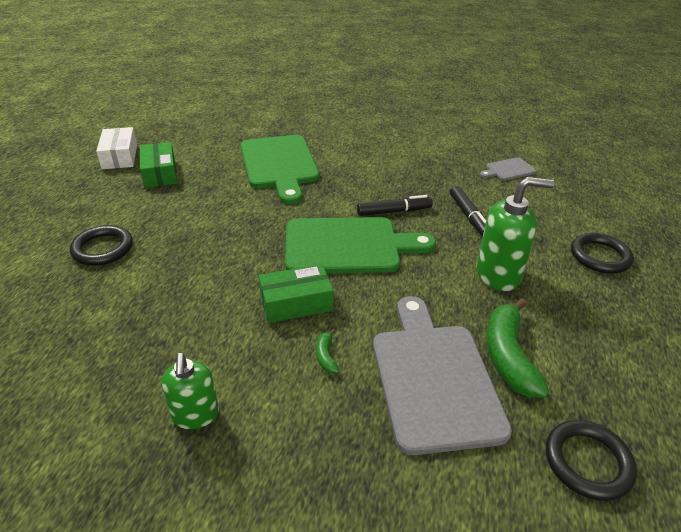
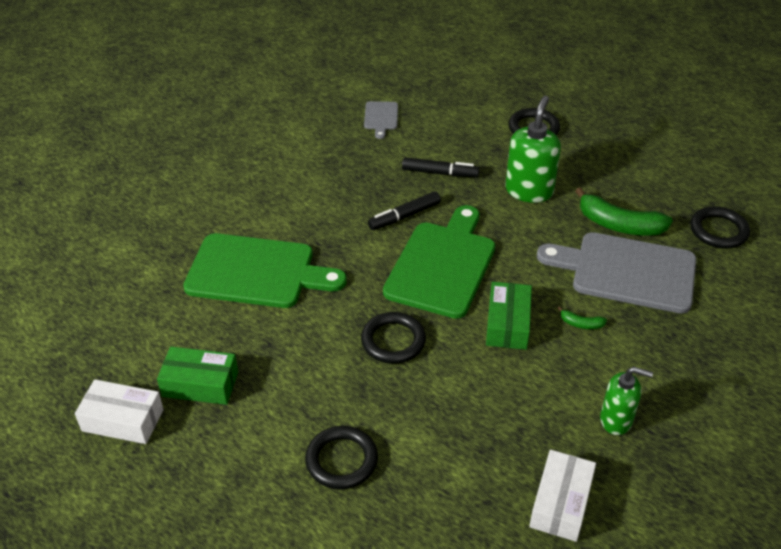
camera: 65 degrees left, 5 degrees up
black marker [357,195,433,216] -> black marker turned 135 degrees counterclockwise [368,191,441,230]
none -> black ring [361,312,426,364]
none -> white box [529,450,596,542]

